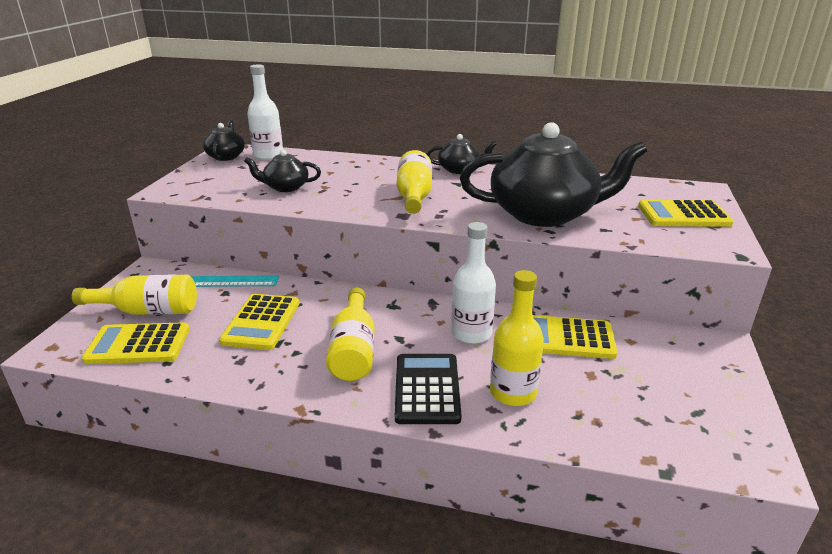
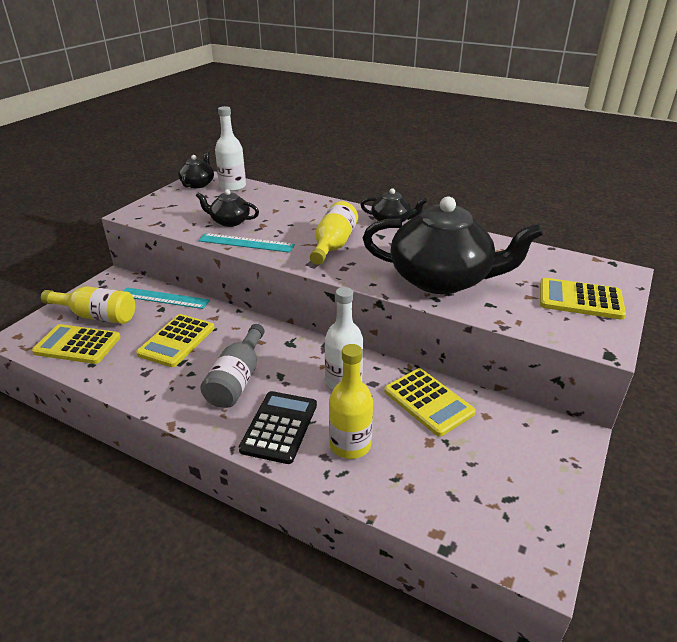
camera: 15 degrees right, 5 degrees up
yellow bottle [326,287,374,381] -> grey bottle [200,324,265,408]
yellow calculator [533,315,618,359] -> yellow calculator turned 150 degrees counterclockwise [384,368,476,437]
none -> turquoise ruler [198,233,295,253]

